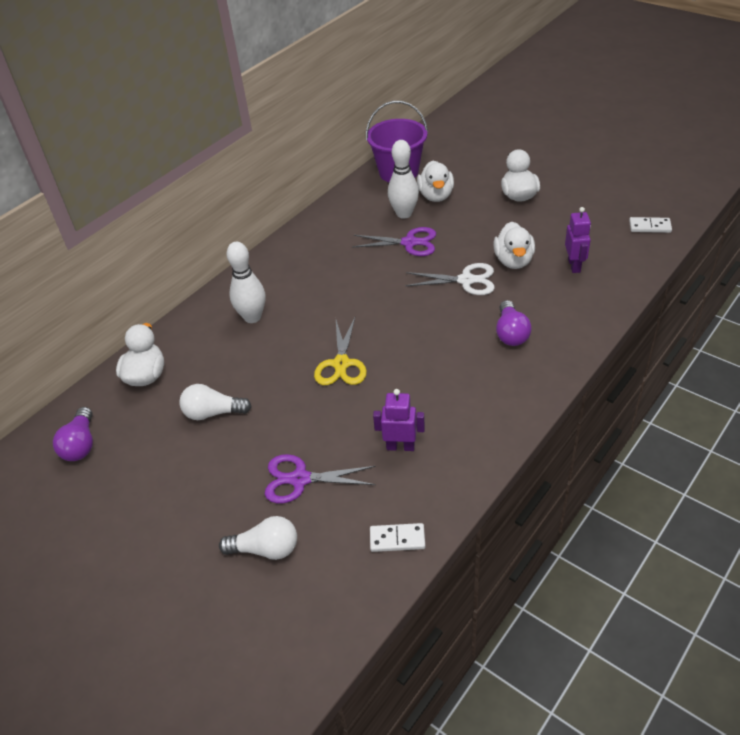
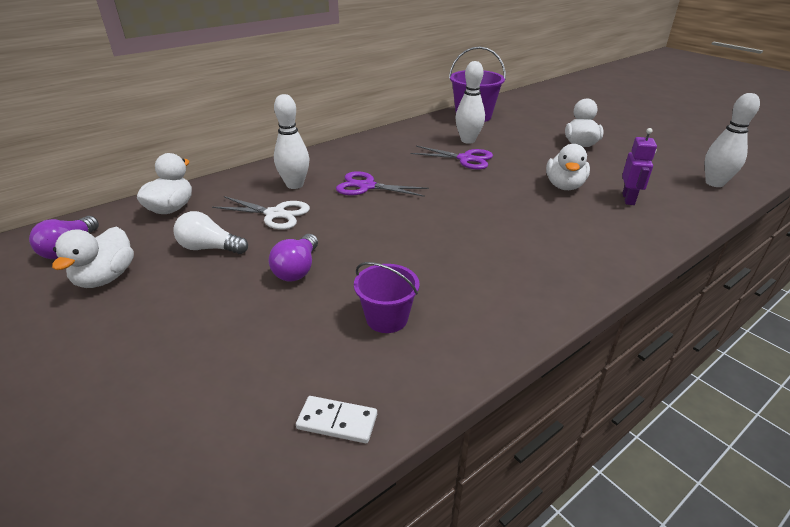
camera: 10 degrees right, 10 degrees down
white light bulb [219,516,297,560] -> none
purple scissors [265,454,376,503] -> purple scissors moved to [336,171,429,197]
yellow scissors [314,317,367,385] -> none
purple robot [373,389,425,451] -> purple bucket [354,262,420,333]
white scissors [405,263,495,295] -> white scissors moved to [212,196,310,230]
white duck [417,160,454,202] -> white duck moved to [52,227,134,288]
purple light bulb [496,300,532,346] -> purple light bulb moved to [269,234,318,282]
white domino [629,217,672,233] -> white bowling pin [705,93,760,187]

